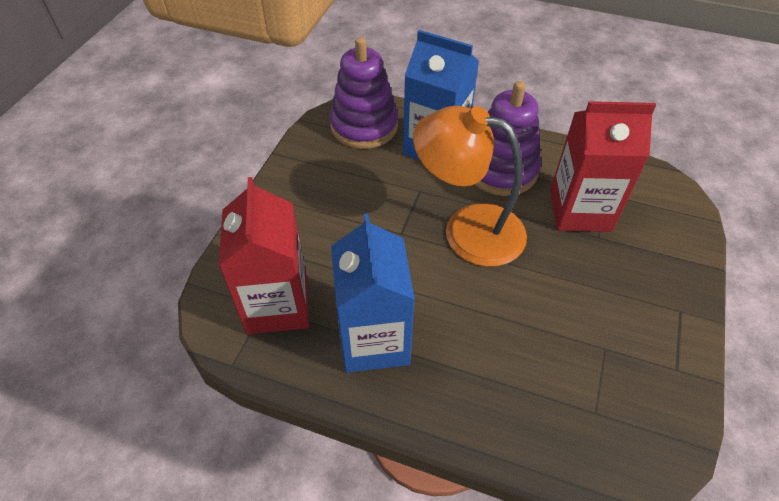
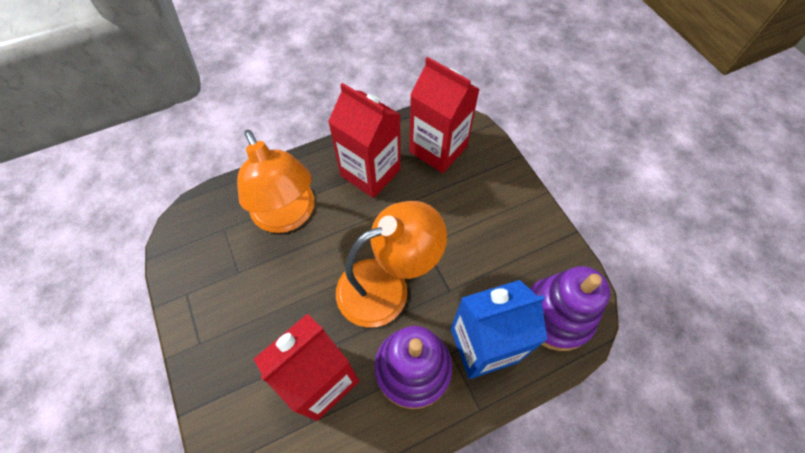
camera: 135 degrees right, 10 degrees up
blue carton [331,214,415,373] -> red carton [328,83,401,198]
none -> orange lamp [237,130,314,233]

